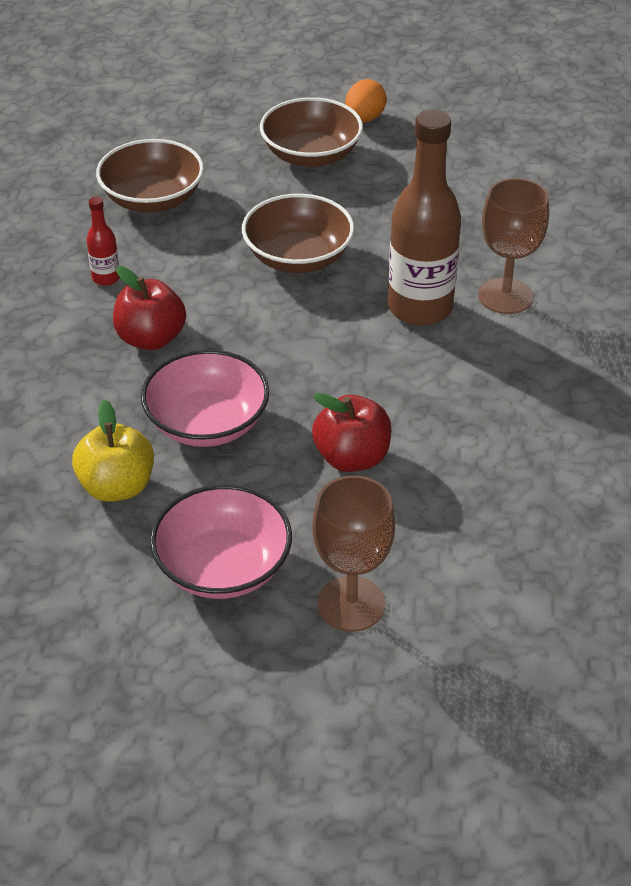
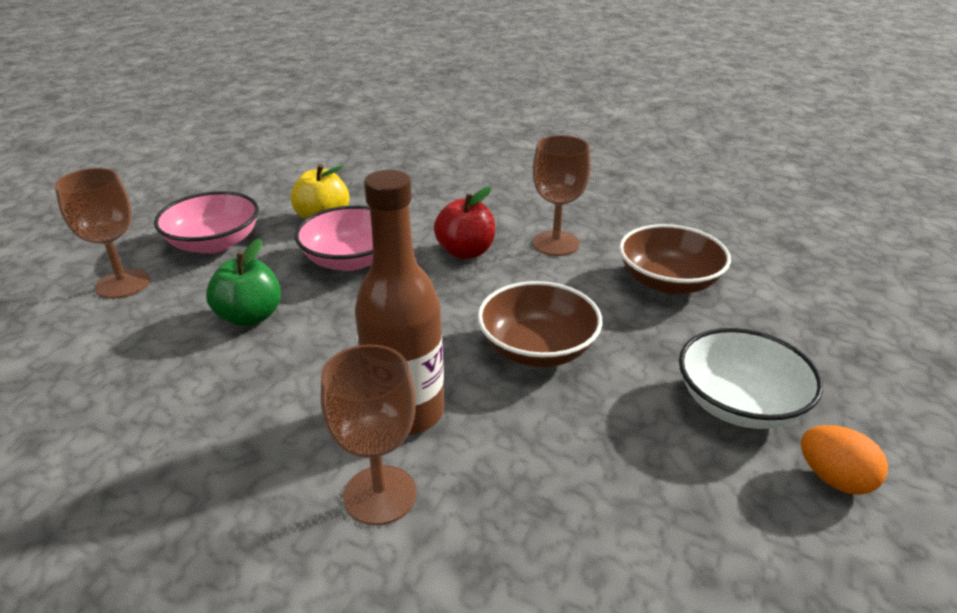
camera: 110 degrees right, 10 degrees down
red bottle [87,197,120,286] -> brown goblet [533,135,591,256]
brown bowl [260,97,363,167] -> white bowl [679,328,823,429]
red apple [312,393,391,472] -> green apple [206,239,281,327]

